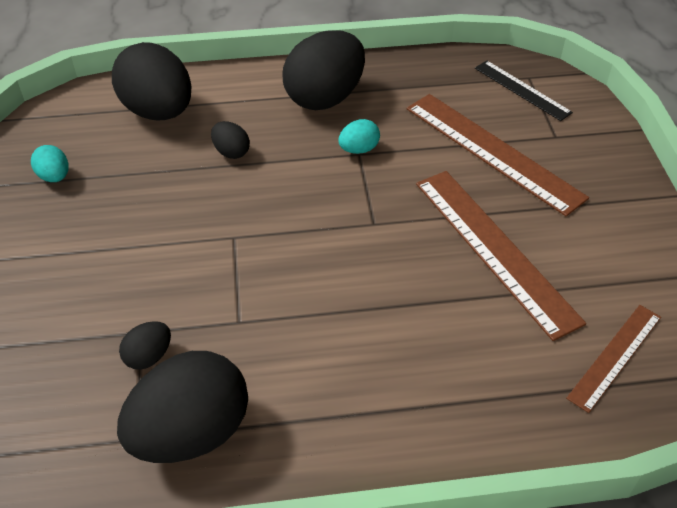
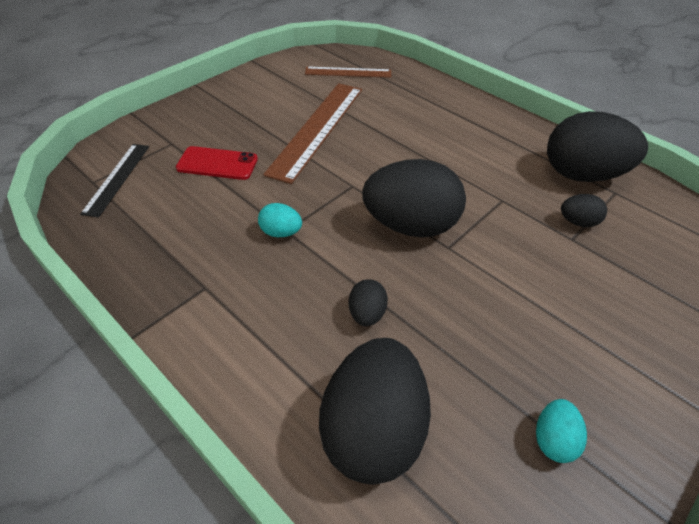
camera: 130 degrees left, 0 degrees up
black egg [282,30,365,110] -> black egg moved to [362,159,466,237]
brown ruler [407,94,589,216] -> red phone [176,146,258,180]

